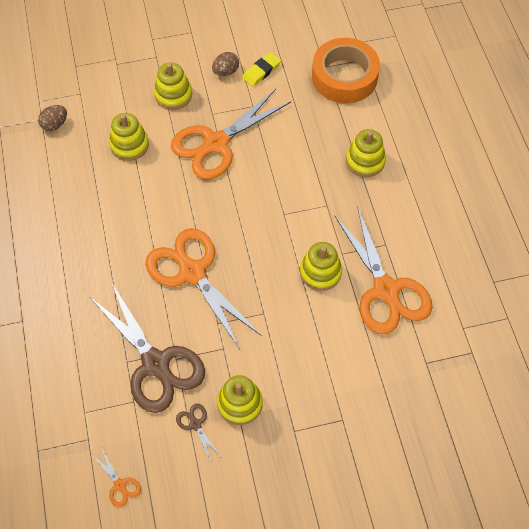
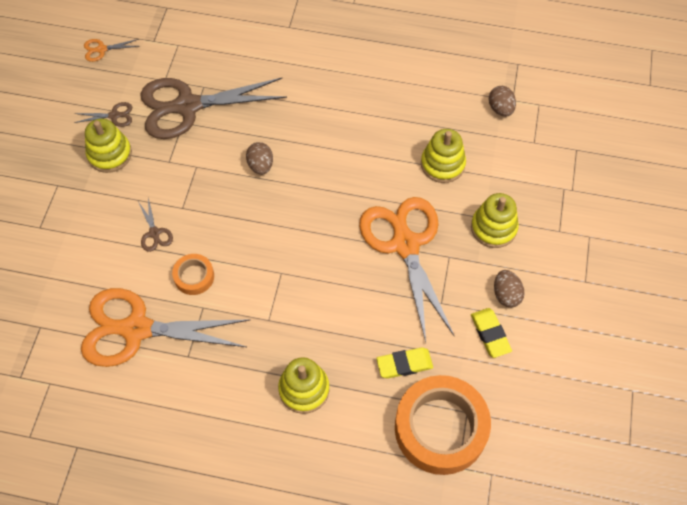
camera: 115 degrees right, 0 degrees up
orange scissors [145,228,261,349] -> brown egg [246,142,273,175]
yellow stacking toy [300,242,342,291] -> orange tape [172,254,214,295]
none -> brown scissors [139,198,173,252]
none -> yellow eraser [376,348,433,379]

